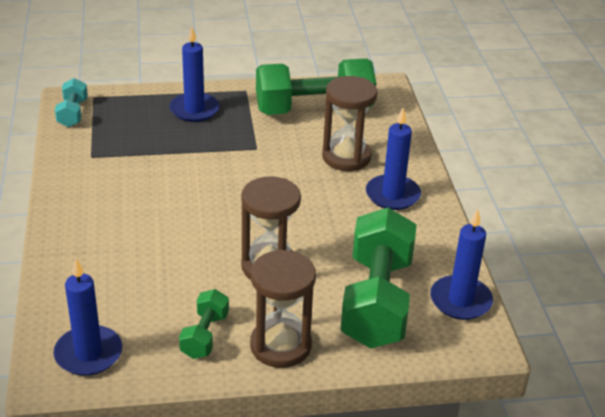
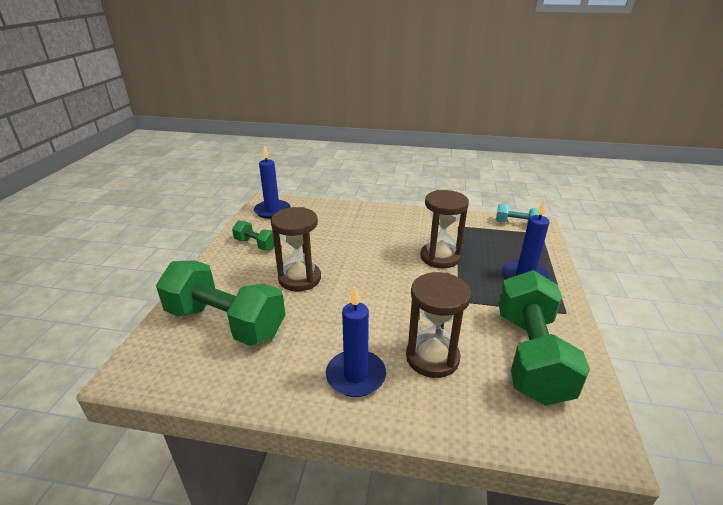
camera: 110 degrees right, 5 degrees down
brown hourglass [250,250,316,368] -> brown hourglass moved to [420,190,469,268]
blue candle [430,209,493,320] -> none

